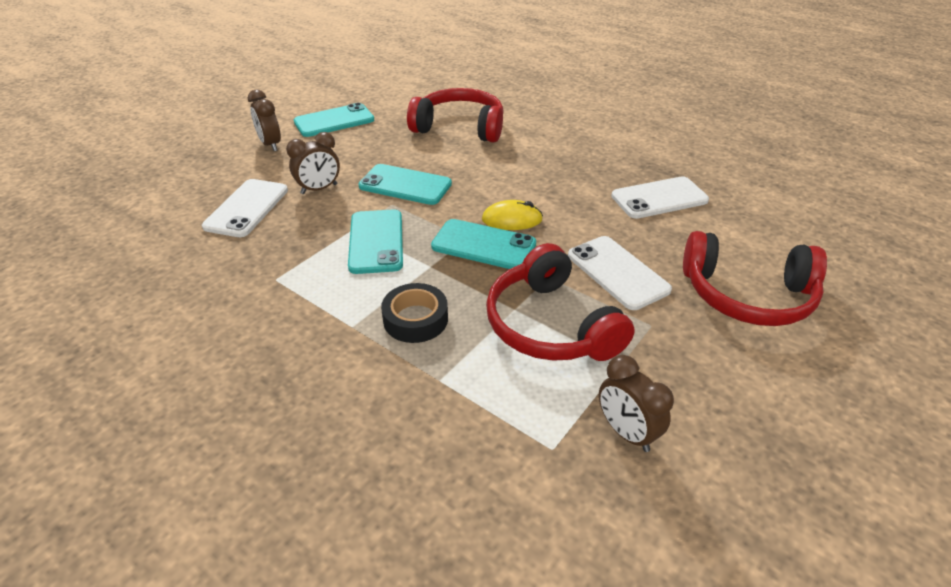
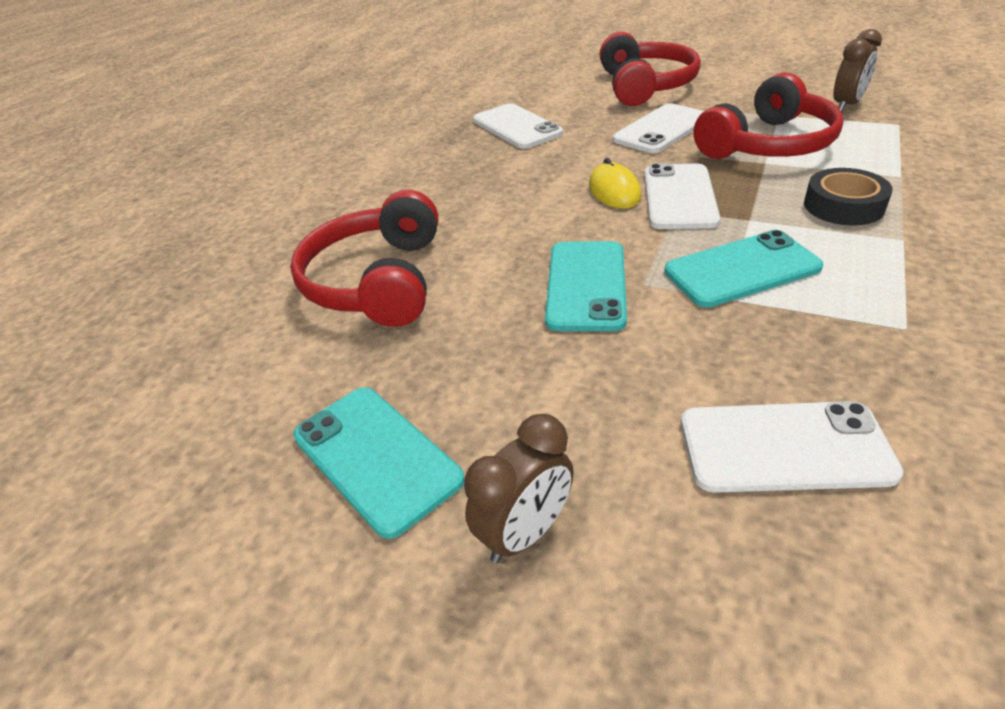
camera: 100 degrees left, 0 degrees up
brown clock [286,132,340,194] -> none
turquoise phone [431,219,536,269] -> white phone [645,163,720,229]

